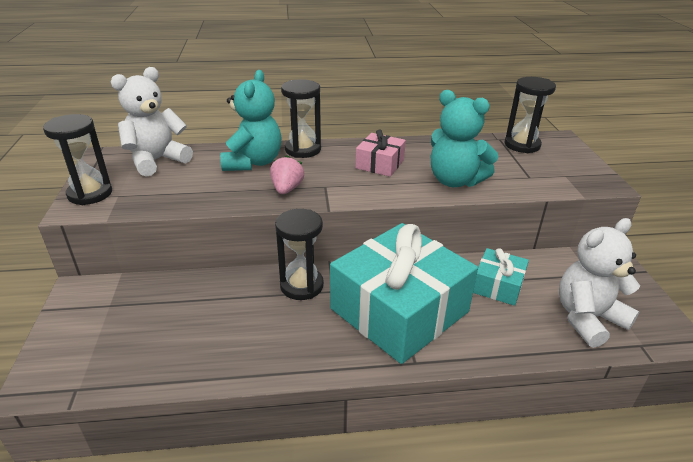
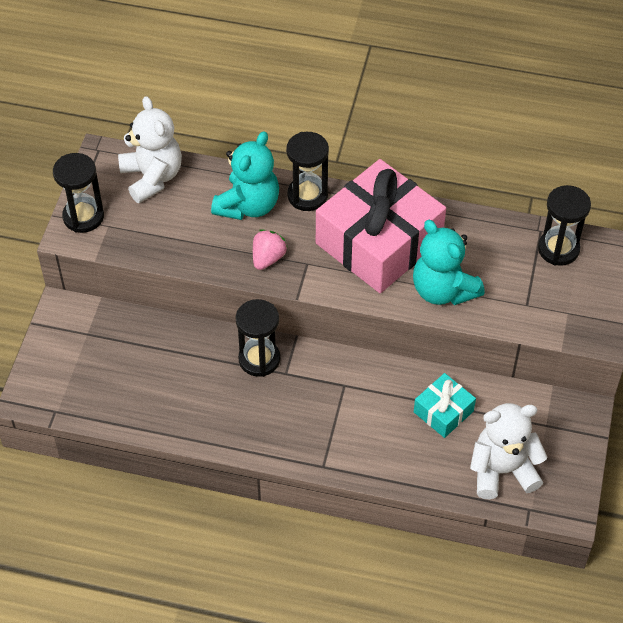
camera: 20 degrees right, 20 degrees up
white teddy bear [111,67,193,177] -> white teddy bear turned 90 degrees clockwise [118,96,182,203]
turquoise gift [330,223,478,364] -> none
pink gift [355,129,406,177] -> pink gift [316,159,446,293], size x2.16

